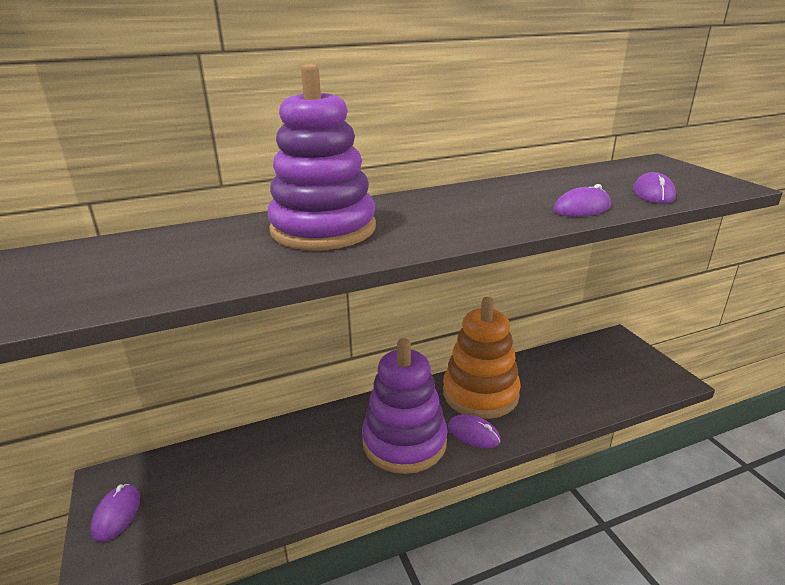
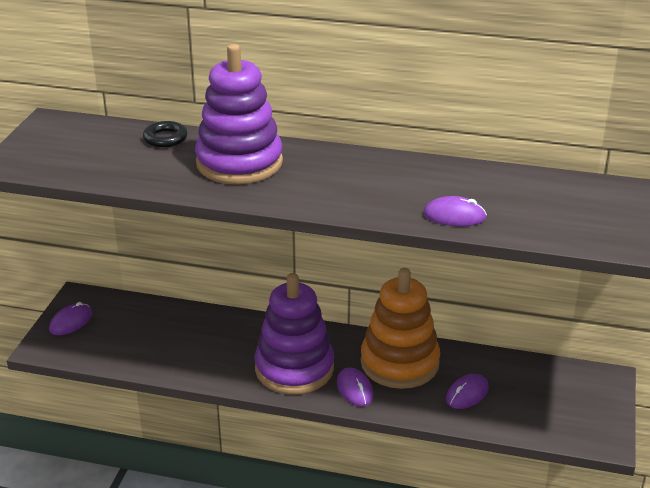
camera: 35 degrees right, 5 degrees up
purple mouse [633,172,676,204] -> purple mouse moved to [446,374,489,409]
none -> black ring [143,121,187,147]

